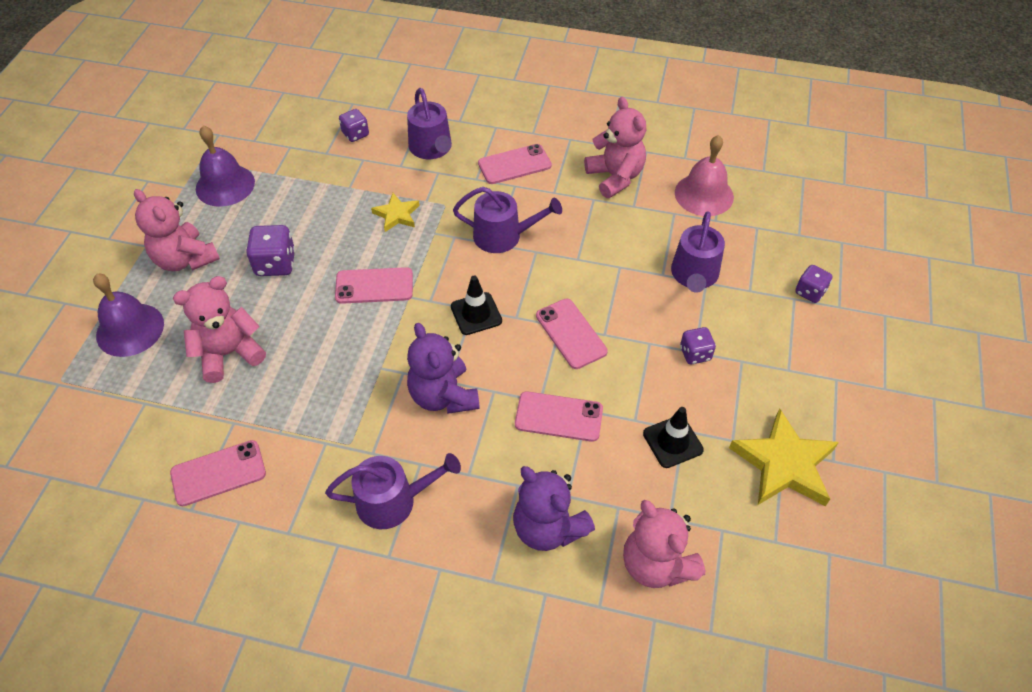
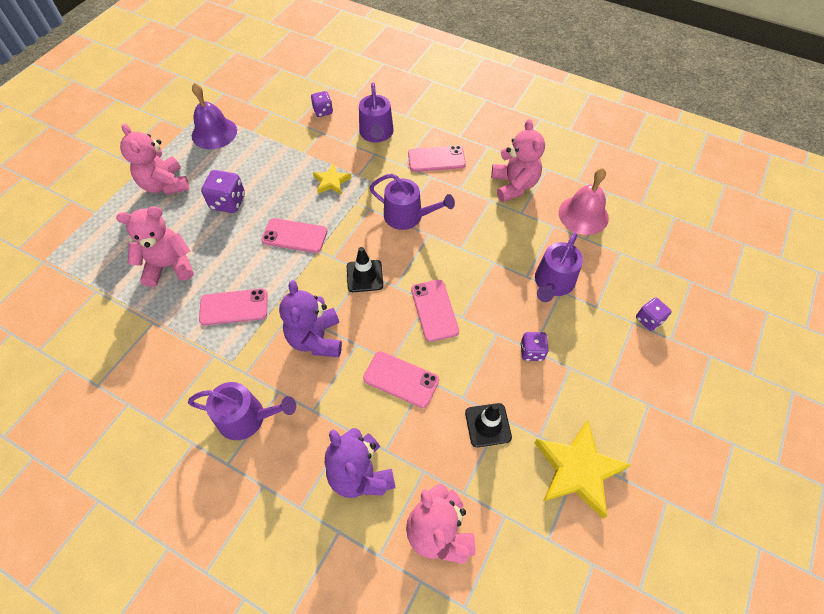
camera: 15 degrees right, 5 degrees up
purple bell [93,274,164,357] -> none
pink phone [170,440,266,506] -> pink phone moved to [199,289,267,326]

